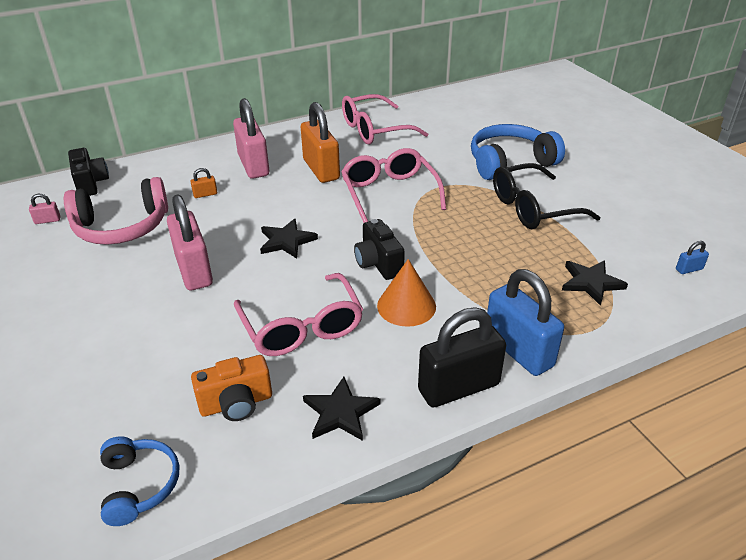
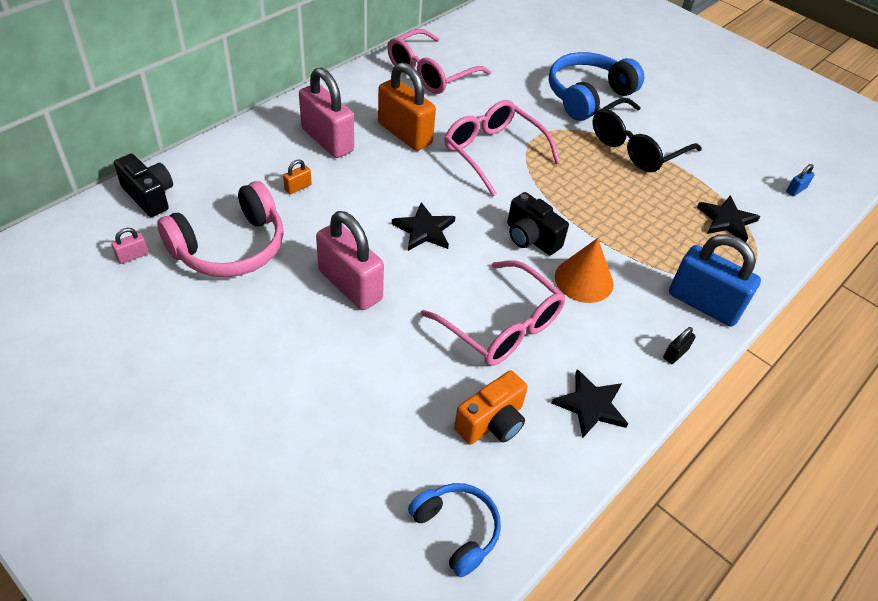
camera: 25 degrees left, 10 degrees up
black padlock [418,307,506,408] -> black padlock [663,327,696,364], size x0.41

